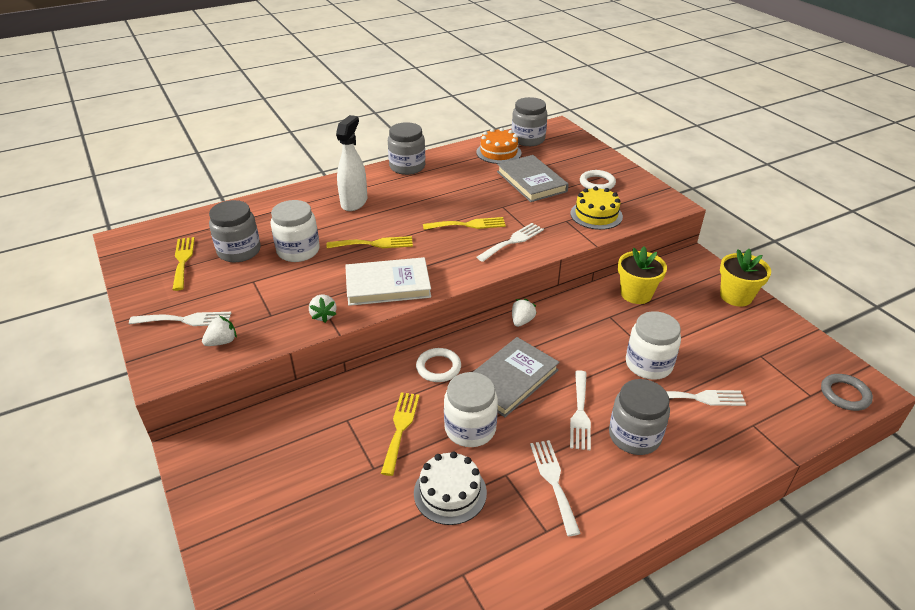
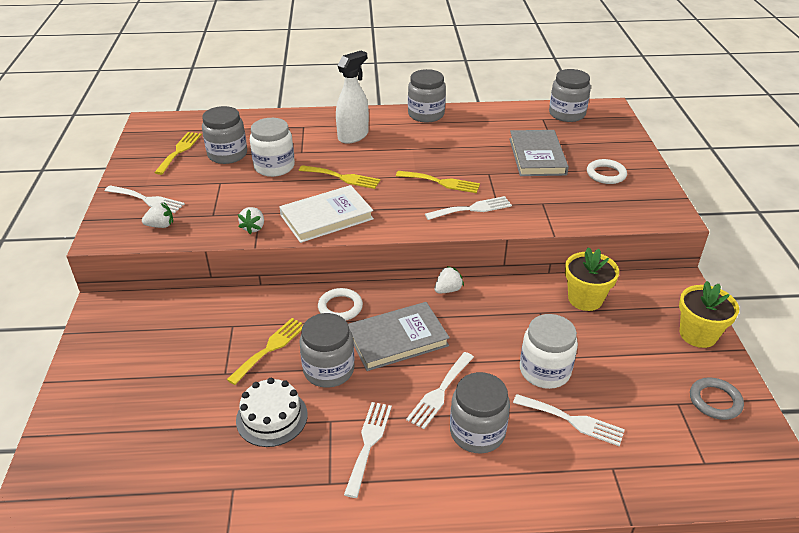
camera: 25 degrees right, 0 degrees up
white book [345,257,431,306] -> white book turned 45 degrees counterclockwise [279,185,374,243]
white jar [444,372,498,447] -> grey jar [300,313,355,388]
orange cake [476,128,522,164] -> none
yellow cake [570,186,623,230] -> none
grey ring [821,374,873,411] -> grey ring moved to [690,377,744,420]

